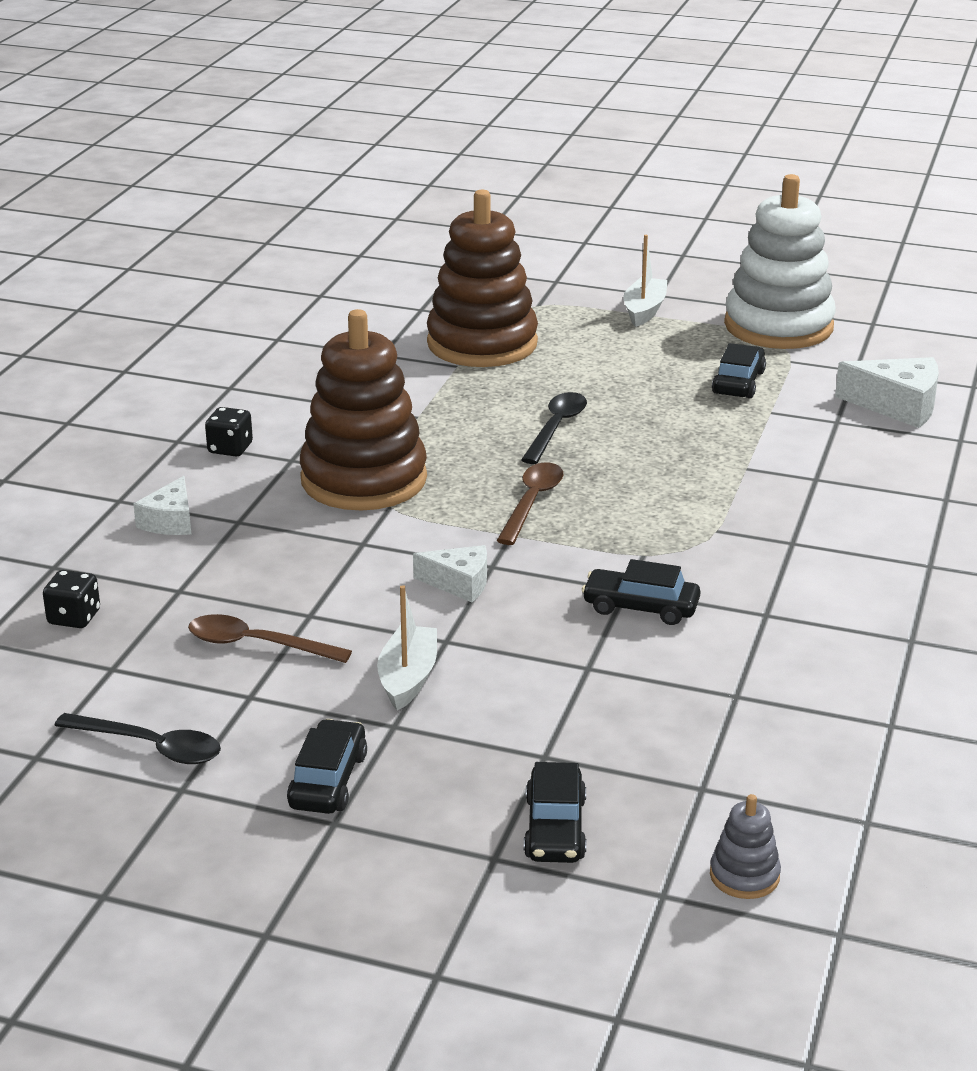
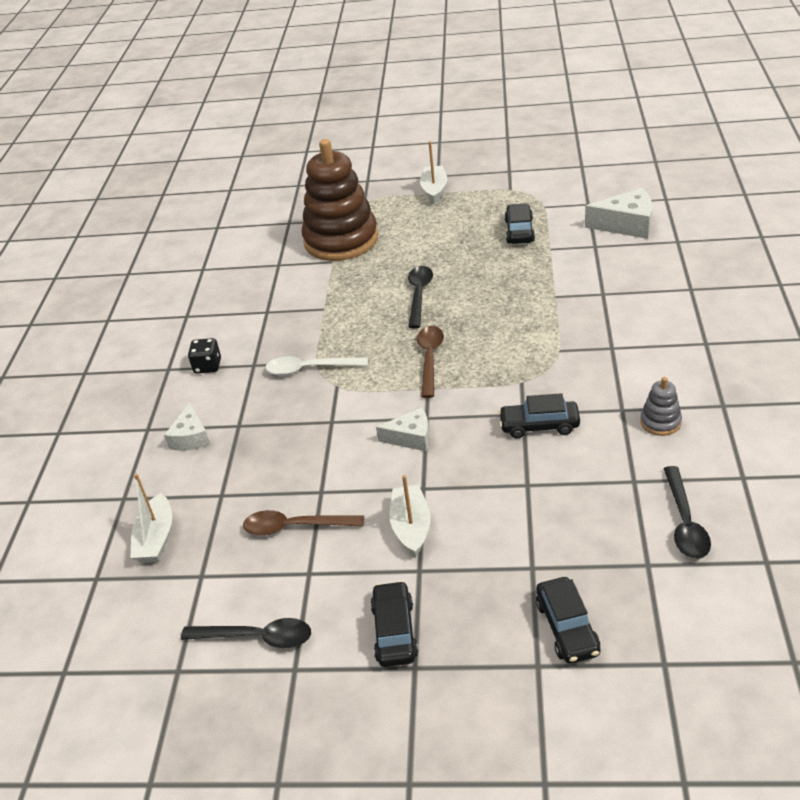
camera: 10 degrees left, 10 degrees up
black dice [43,570,100,628] -> white boat [130,474,172,563]
brown stacking toy [300,309,427,510] -> white spoon [265,356,368,375]
grey stacking toy [710,794,781,899] -> grey stacking toy moved to [640,377,682,436]
white stacking toy [724,174,836,349] -> none
none -> black spoon [664,466,711,559]

